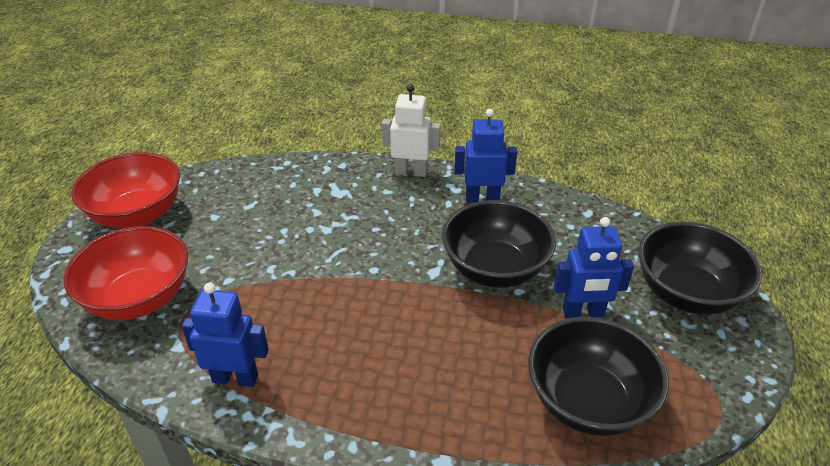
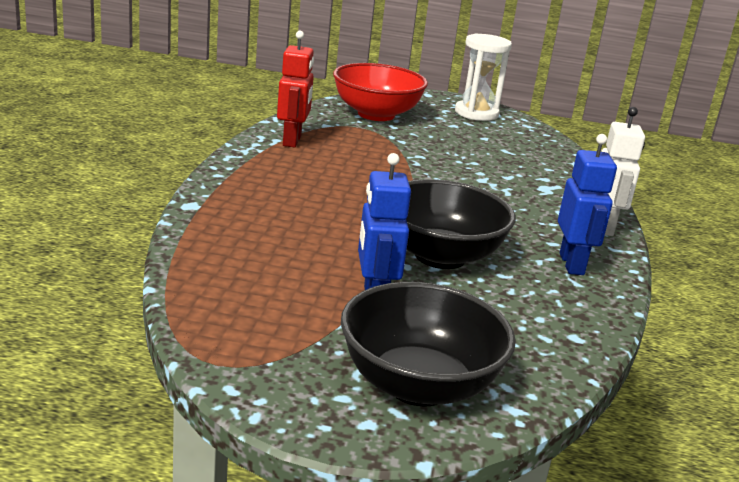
camera: 85 degrees right, 15 degrees down
red bowl [71,152,180,228] -> white hourglass [455,34,512,121]
blue robot [181,283,269,387] -> red robot [277,31,314,148]
black bowl [528,317,669,436] -> none

